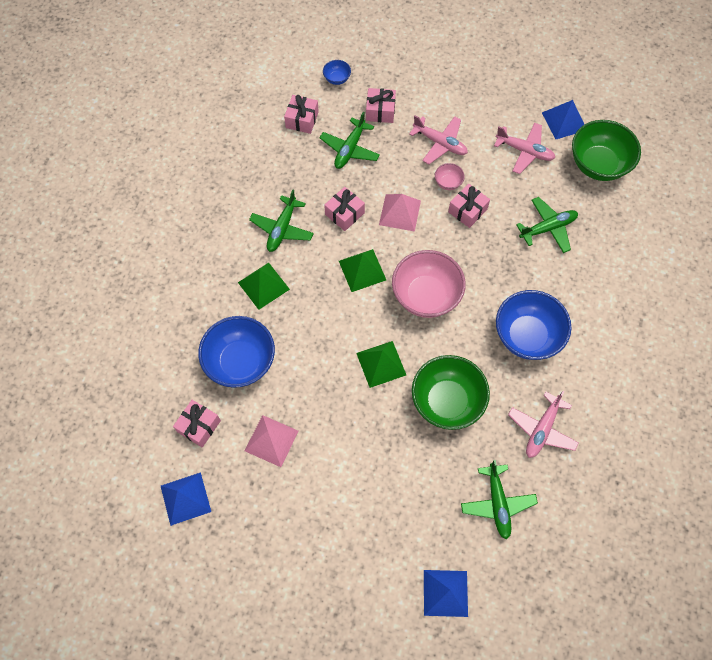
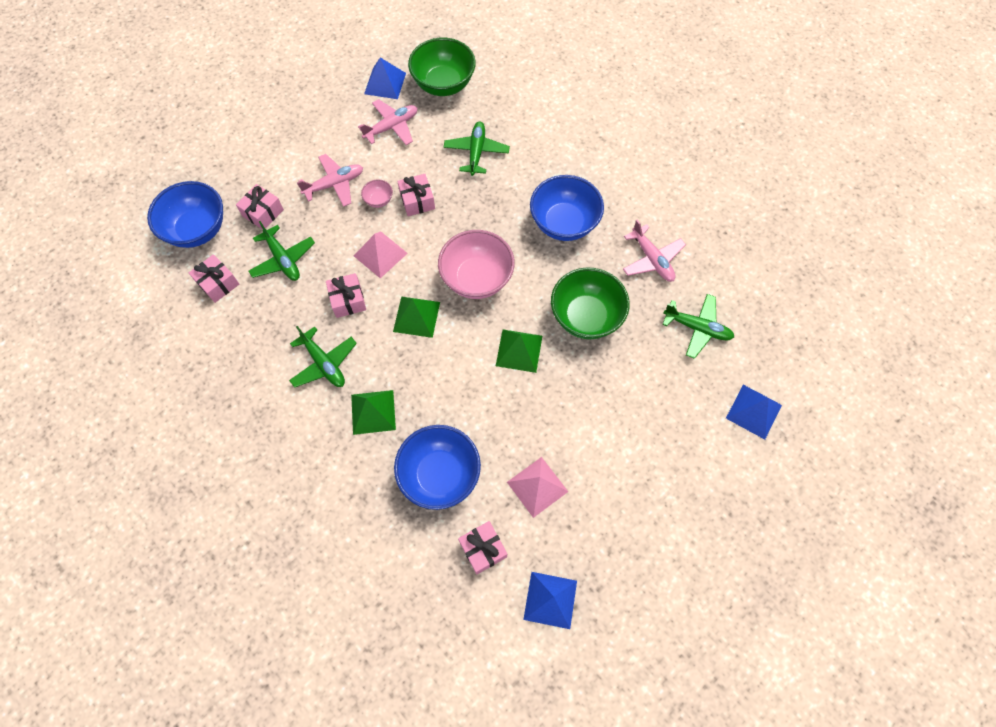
camera: 60 degrees left, 0 degrees up
blue bowl [323,60,351,85] -> blue bowl [147,181,223,248], size x2.27

